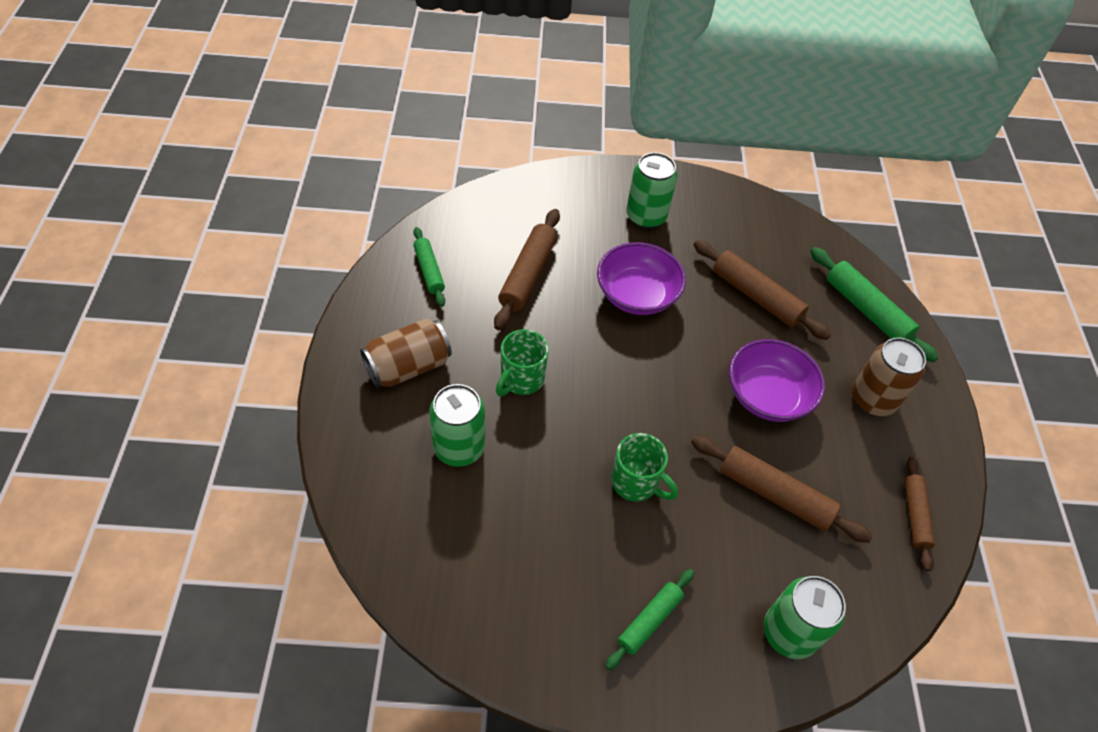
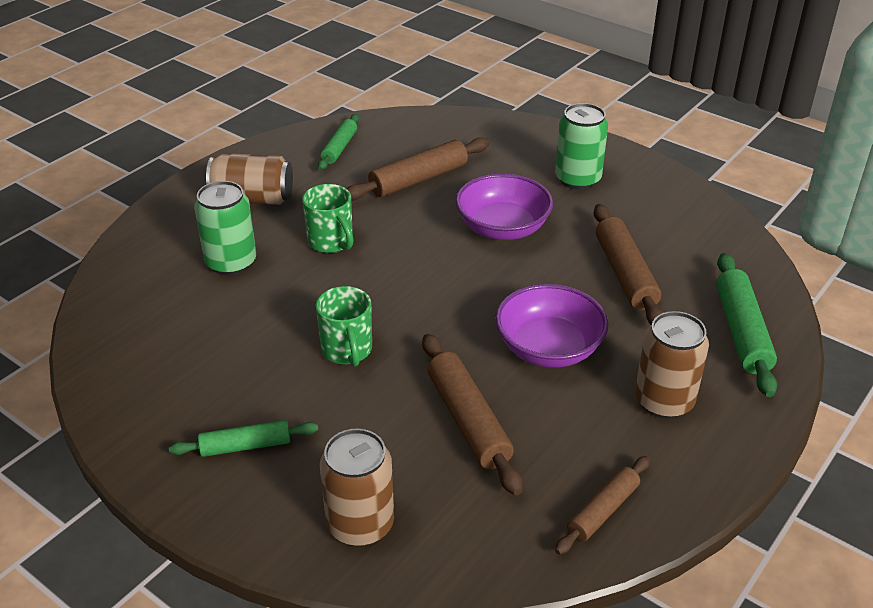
camera: 40 degrees right, 15 degrees down
green mug [496,329,549,396] -> green mug turned 105 degrees counterclockwise [302,184,354,253]
green can [763,576,846,659] -> brown can [320,429,394,547]

